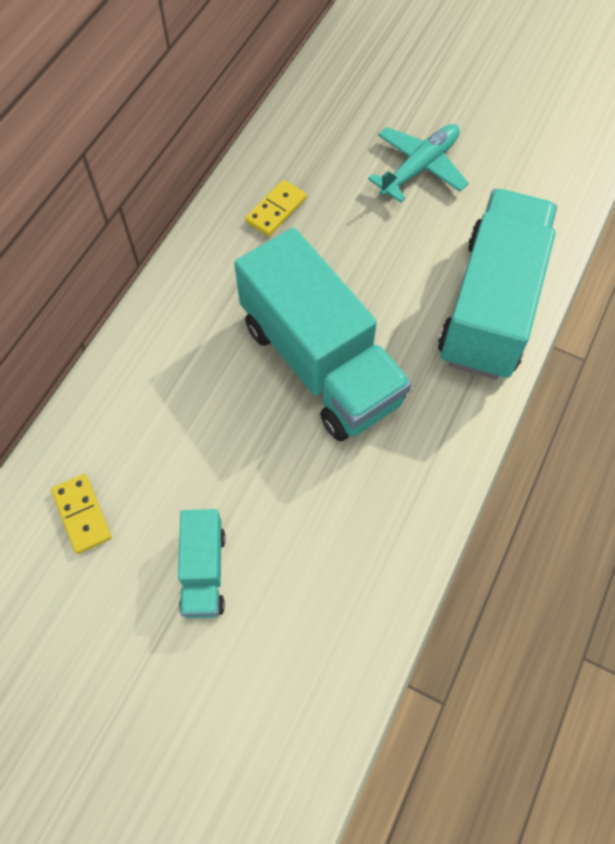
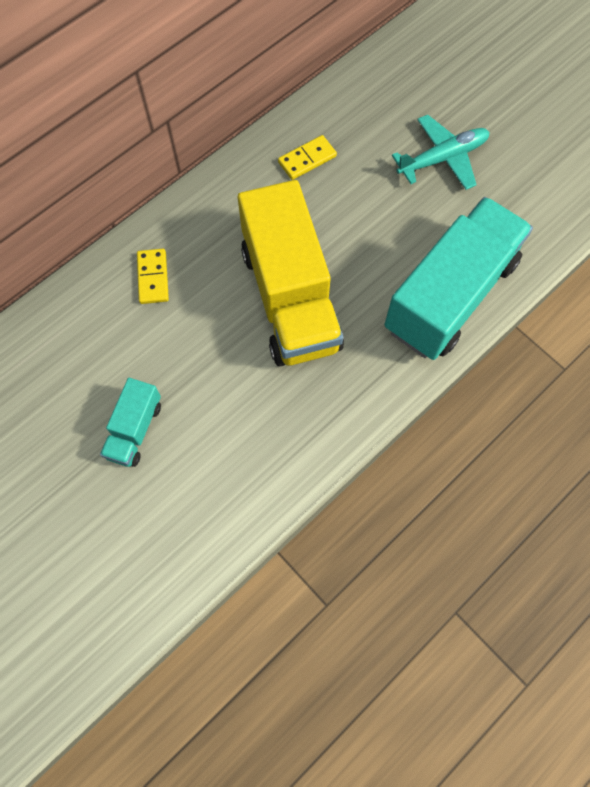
camera: 20 degrees right, 5 degrees up
yellow domino [51,474,112,554] -> yellow domino moved to [137,249,169,304]
turquoise truck [234,228,412,441] -> yellow truck [238,180,344,366]

